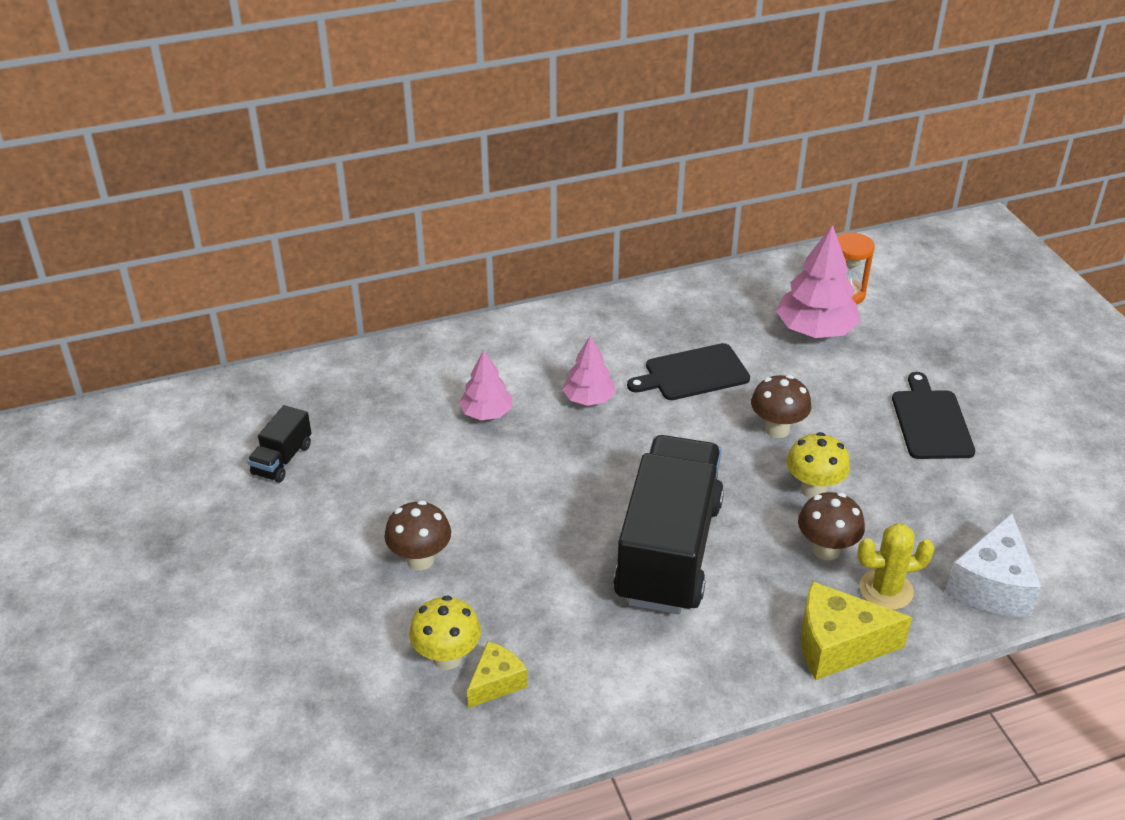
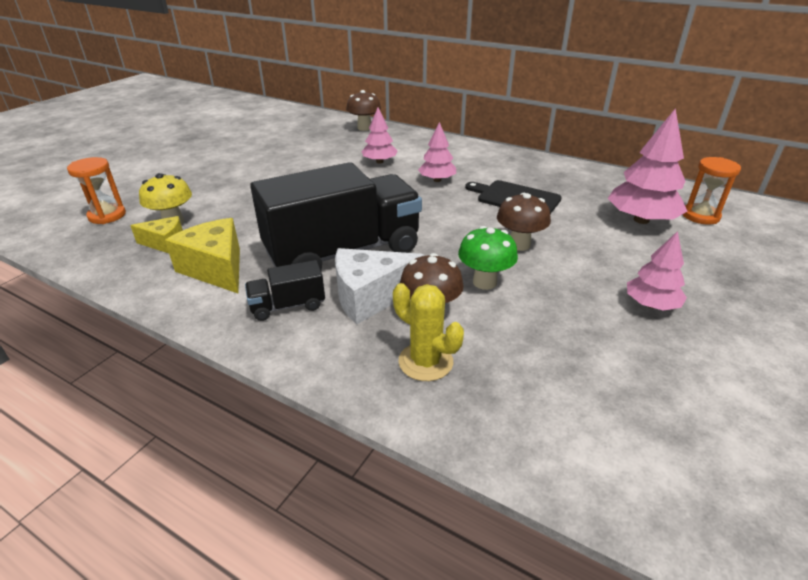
camera: 50 degrees right, 5 degrees down
black truck [247,405,311,483] -> black truck moved to [245,260,325,321]
brown mushroom [385,500,451,570] -> brown mushroom moved to [346,90,381,131]
yellow mushroom [787,432,850,498] -> green mushroom [458,226,518,290]
yellow cheese [801,581,913,680] -> yellow cheese moved to [165,218,240,293]
black cutting board [892,372,975,459] -> pink tree [627,231,687,311]
white cheese [945,513,1042,617] -> white cheese moved to [335,248,424,324]
none -> orange hourglass [67,157,126,224]

